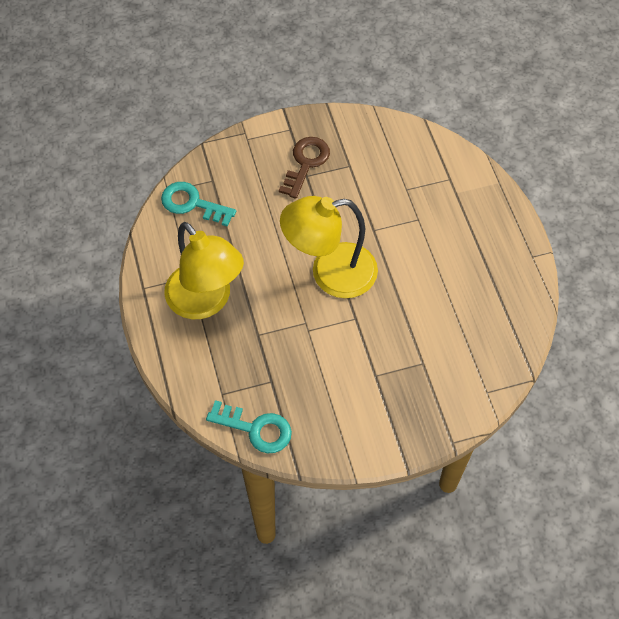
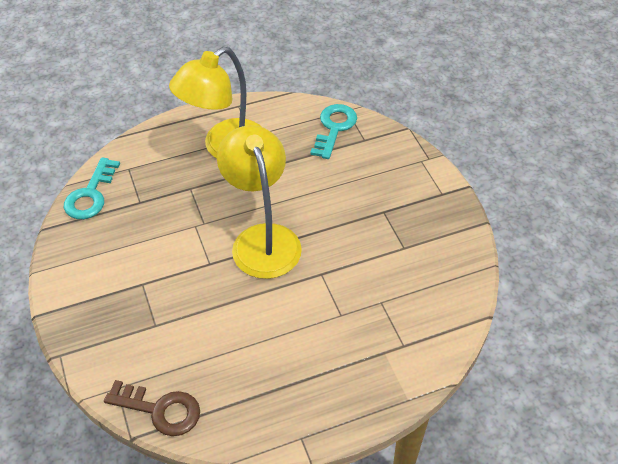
camera: 85 degrees right, 10 degrees down
brown key [279,137,330,199] -> brown key moved to [104,380,200,436]

